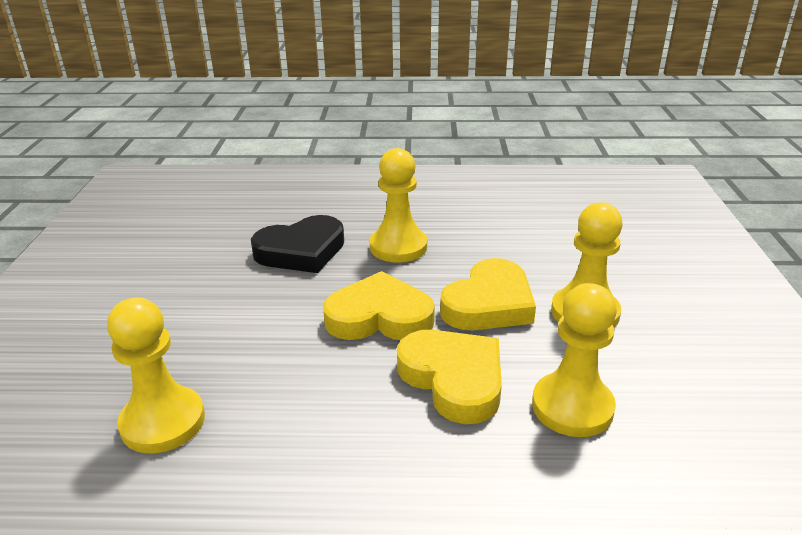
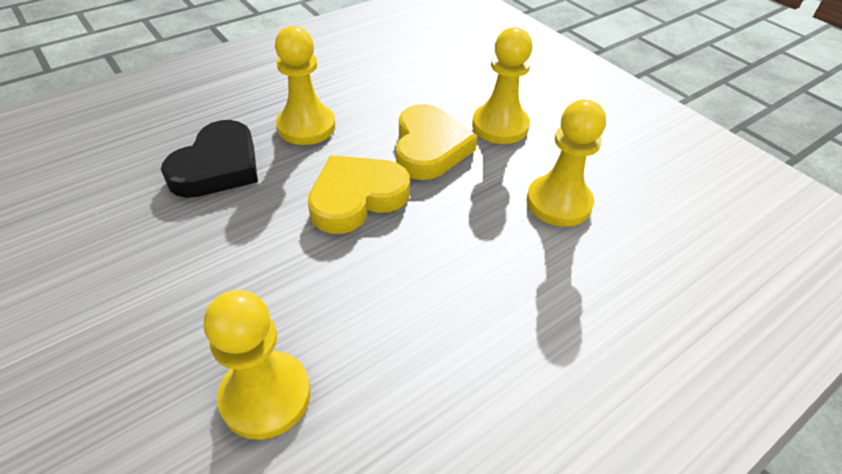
camera: 40 degrees left, 15 degrees up
yellow heart [397,330,502,424] -> none

